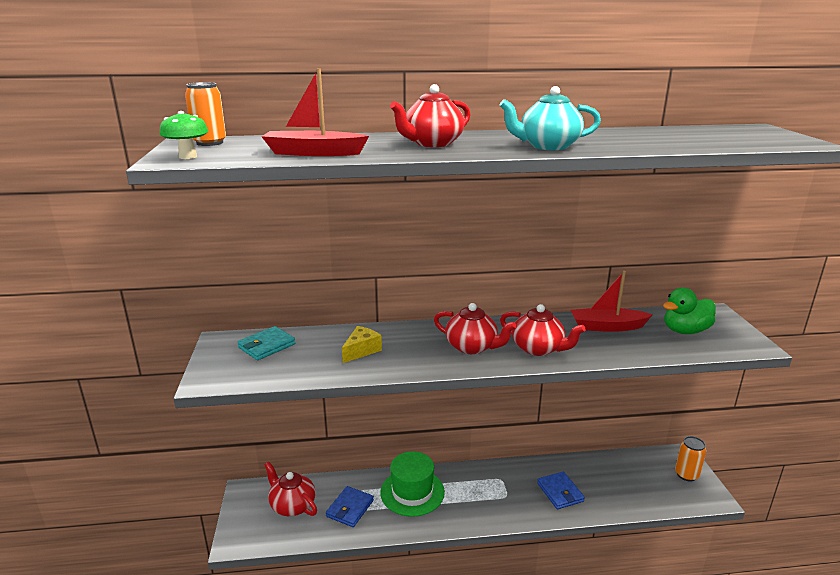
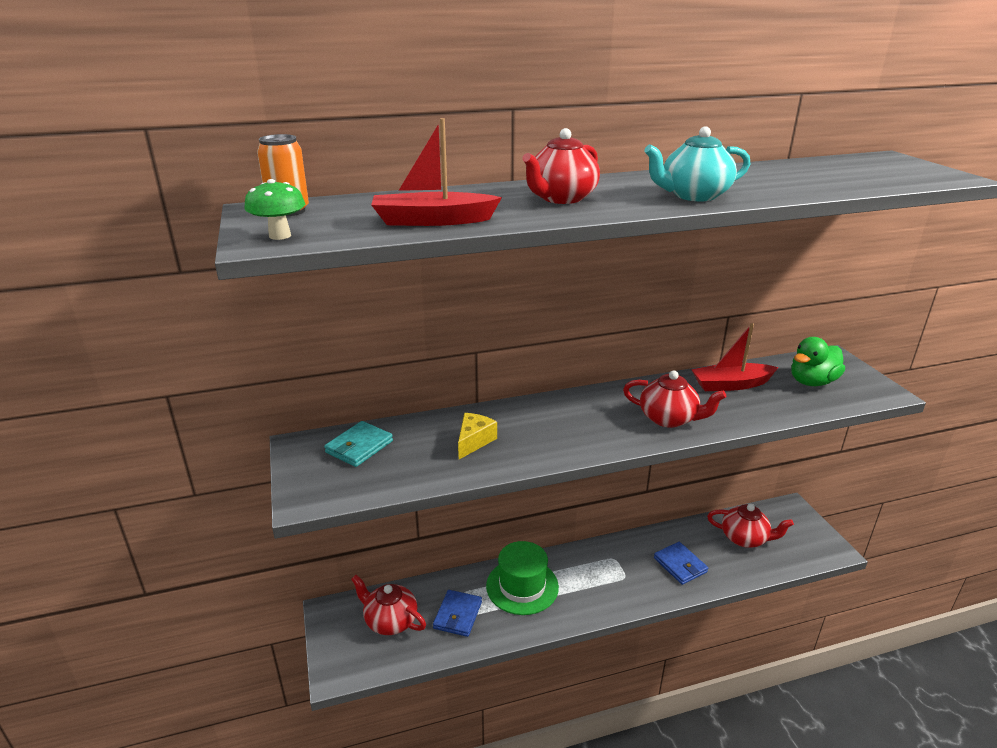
camera: 10 degrees left, 5 degrees up
red teapot [434,303,516,354] -> red teapot moved to [707,504,794,548]
orange can [675,436,706,482] -> none

